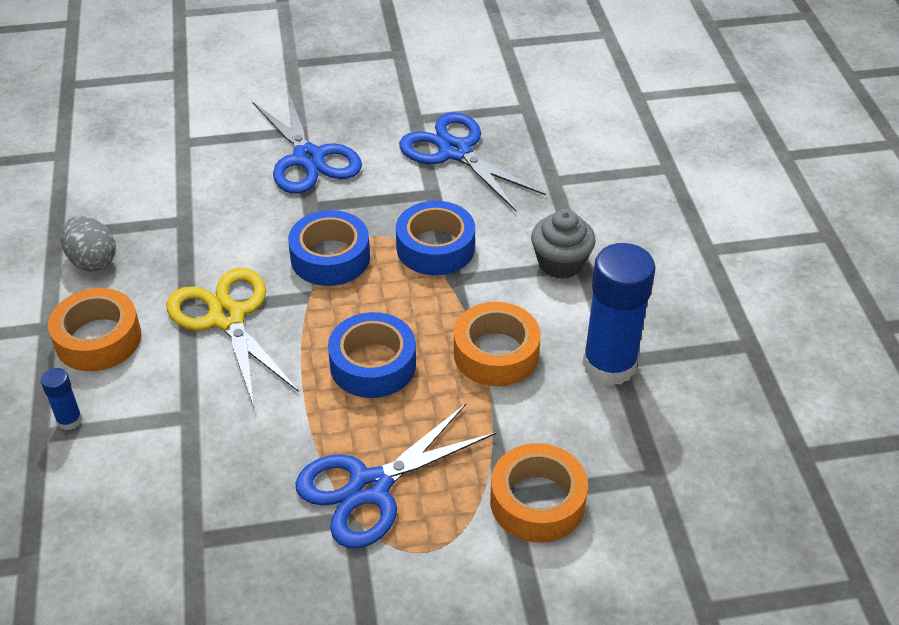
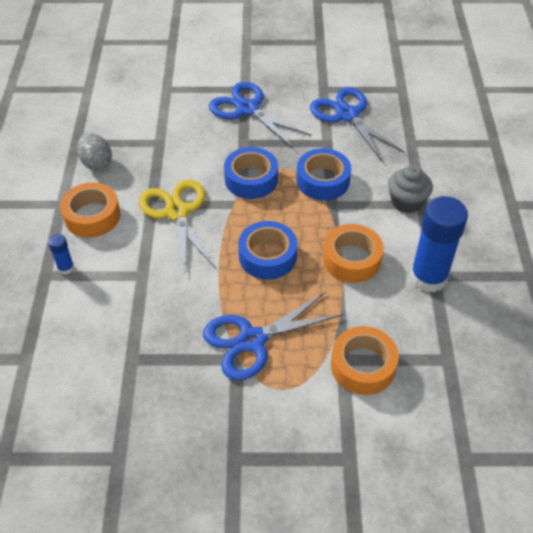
camera: 10 degrees right, 5 degrees up
blue scissors [253,93,362,194] -> blue scissors turned 150 degrees clockwise [209,82,312,148]

